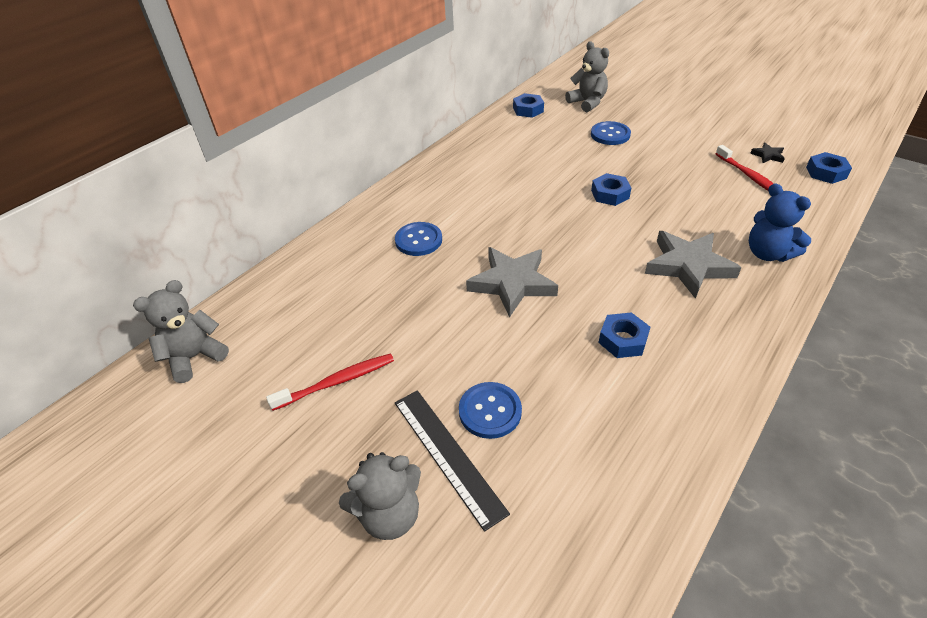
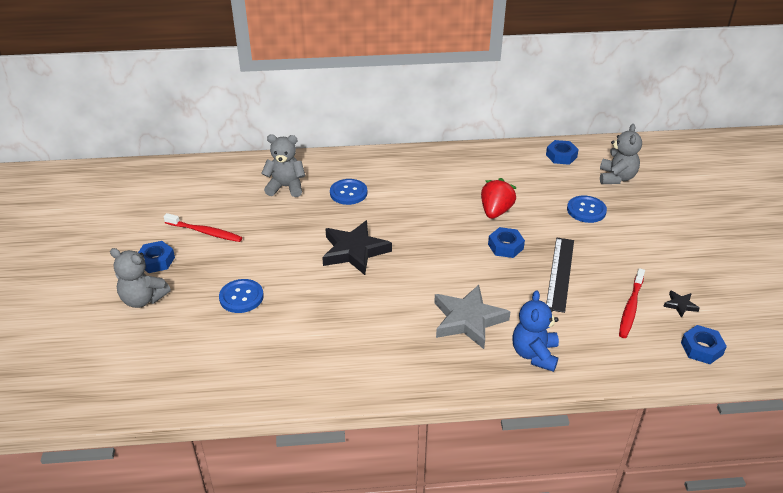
camera: 45 degrees right, 5 degrees down
grey teddy bear [133,280,229,383] -> grey teddy bear moved to [261,135,305,197]
black ruler [395,390,510,532] -> black ruler moved to [546,238,574,313]
grey star [466,247,558,318] -> black star [322,220,392,275]
blue nut [598,312,650,358] -> blue nut moved to [138,241,175,273]
none -> red strawberry [481,178,517,219]

